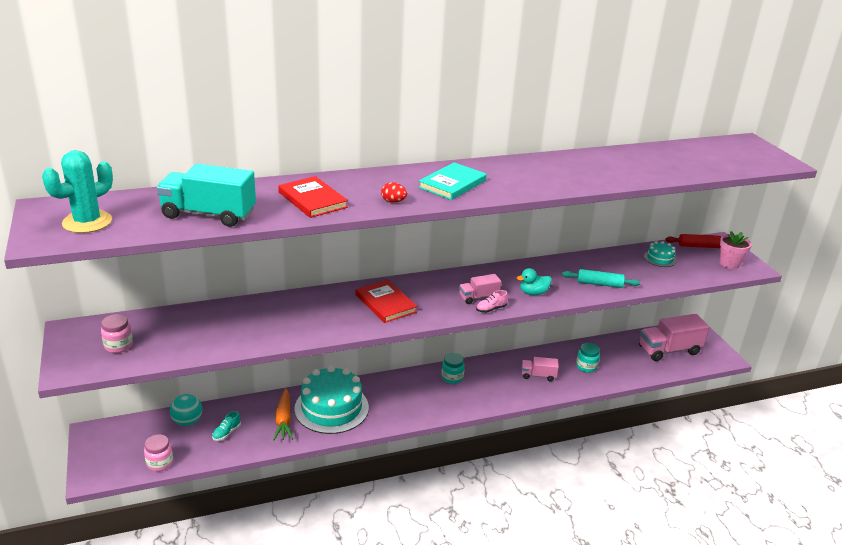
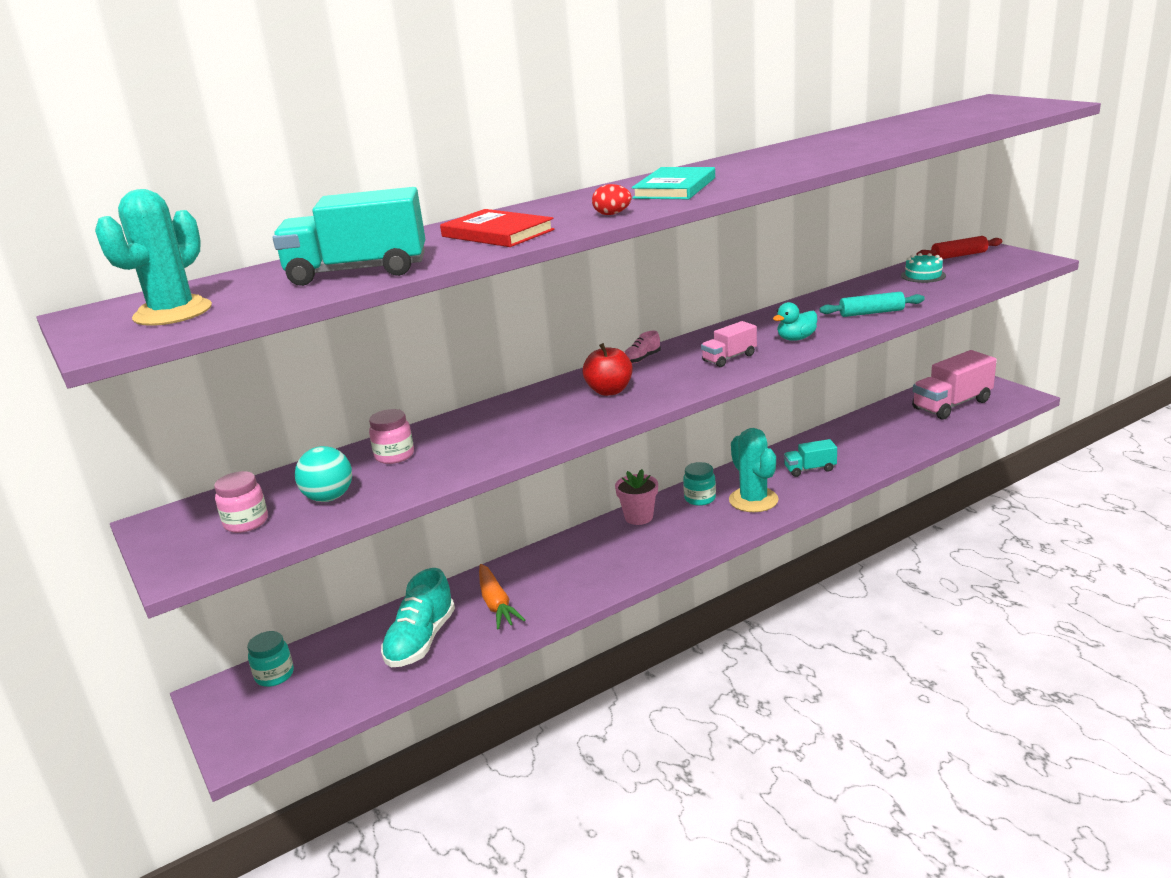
camera: 10 degrees left, 5 degrees down
pink jar [144,434,173,471] -> pink jar moved to [369,409,414,464]
turquoise ball [170,394,202,426] -> turquoise ball moved to [295,446,352,502]
turquoise shoe [212,411,241,441] -> turquoise shoe [381,568,455,667], size x2.08
turquoise cake [294,366,369,434] -> none
red book [356,279,418,323] -> red apple [583,343,632,396]
pink shoe [476,290,508,313] -> pink shoe moved to [624,331,661,364]
pink truck [522,357,559,381] -> turquoise truck [784,439,837,477]
turquoise jar [576,343,600,373] -> turquoise jar moved to [247,631,294,687]
pink flower pot [720,231,752,269] -> pink flower pot moved to [615,469,658,525]
none -> turquoise cactus [729,428,779,512]

